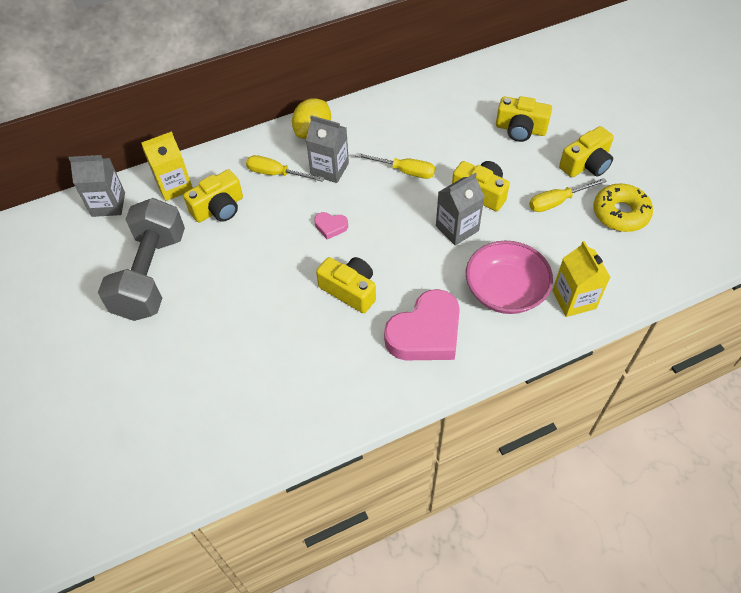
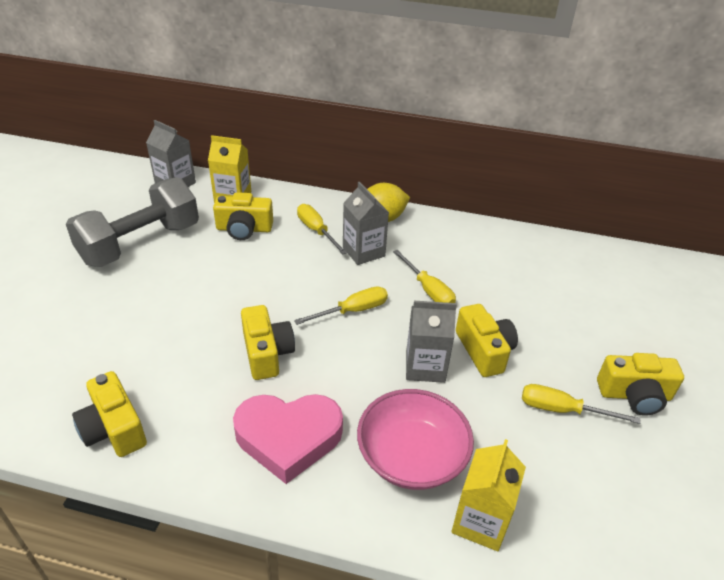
camera: 35 degrees right, 15 degrees down
pink heart [314,212,348,240] -> none
yellow camera [496,96,552,142] -> yellow camera moved to [72,371,147,457]
yellow donut [593,183,653,232] -> none
none -> yellow screwdriver [294,286,388,325]

